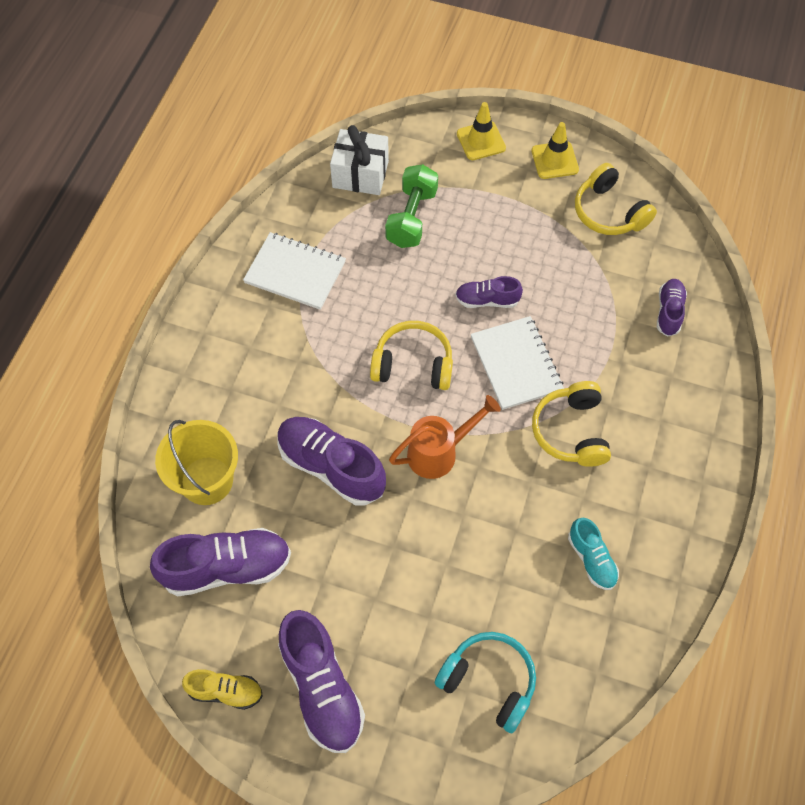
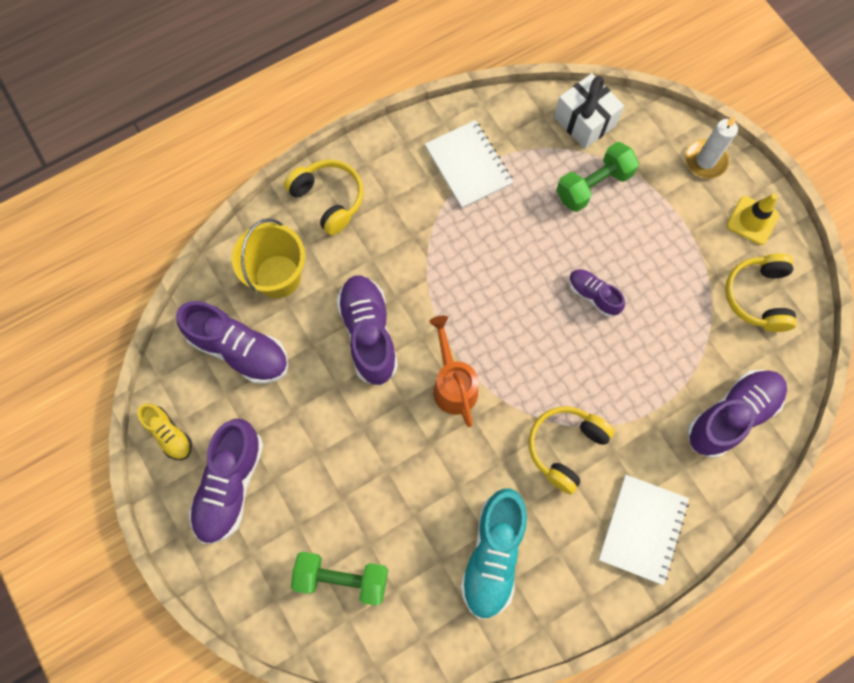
camera: 40 degrees right, 10 degrees up
yellow headphones [370,321,453,390] -> yellow headphones moved to [284,160,364,235]
orange watering can [389,395,501,479] -> orange watering can turned 120 degrees counterclockwise [429,316,478,427]
turquoise headphones [435,632,536,733] -> green dumbbell [291,552,388,606]
yellow traffic cone [457,102,506,160] -> white candle [685,117,738,178]
white notebook [471,316,564,410] -> white notebook moved to [598,475,689,585]
turquoise shoe [568,518,619,590] -> turquoise shoe [460,489,527,619], size x1.80
purple shoe [657,279,687,337] -> purple shoe [687,370,787,458], size x1.80

